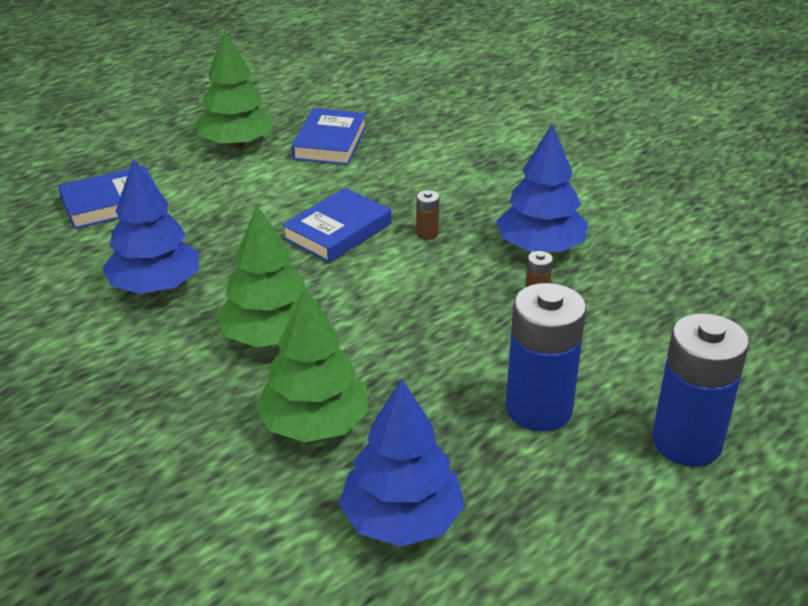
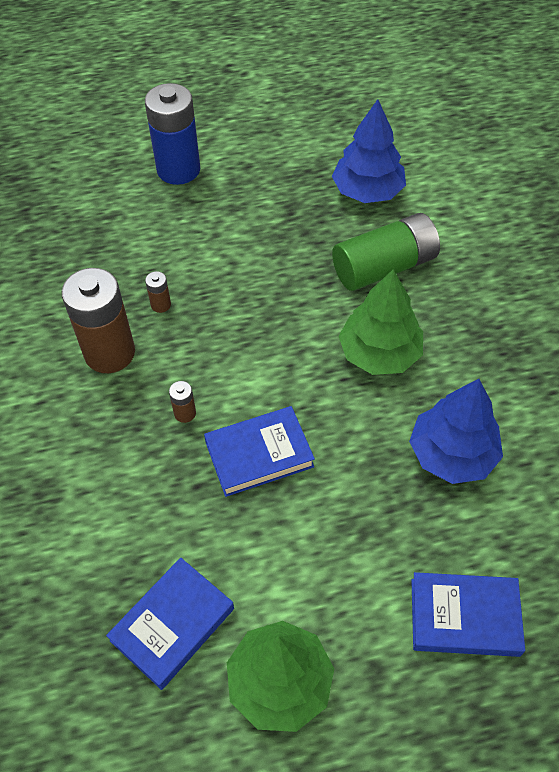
camera: 150 degrees left, 20 degrees up
green tree [255,288,369,442] -> green battery [332,213,440,291]
blue tree [497,124,588,252] -> brown battery [62,268,135,373]
blue battery [505,283,586,431] -> none

